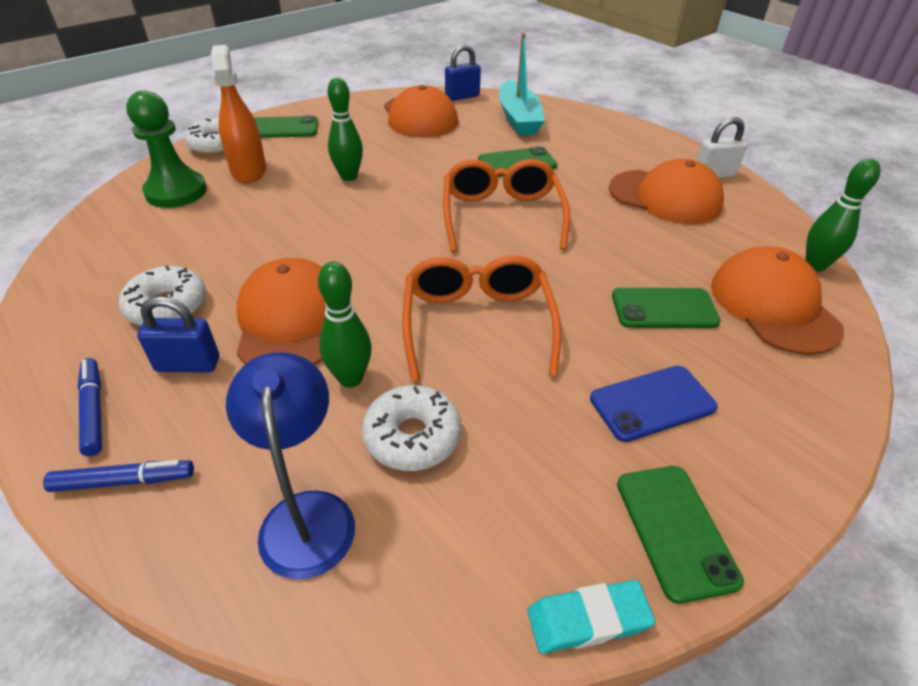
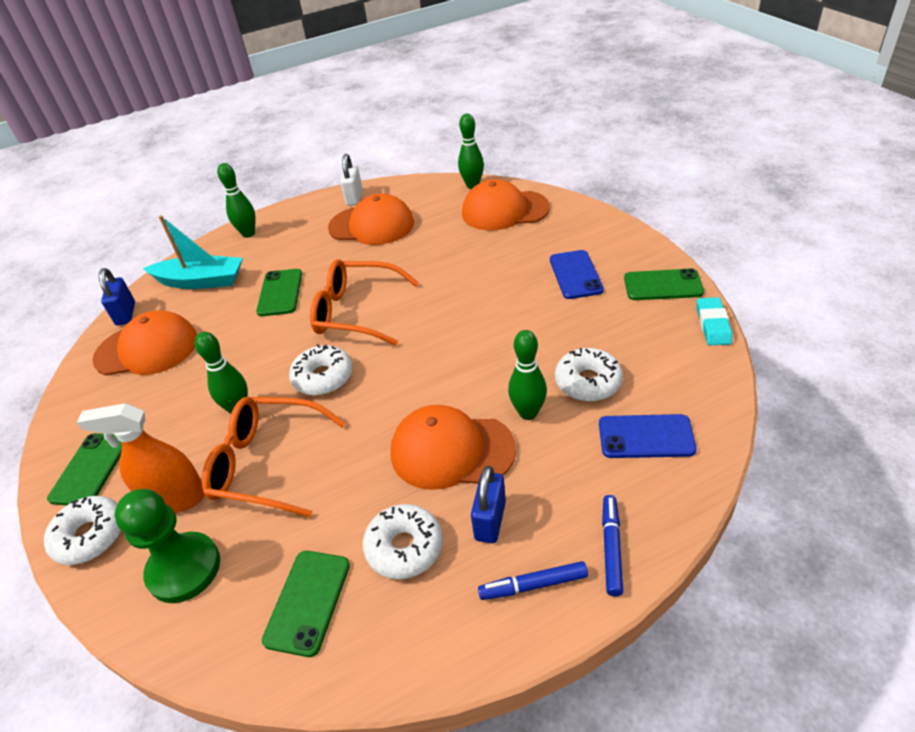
camera: 70 degrees left, 0 degrees up
blue lamp [226,352,355,580] -> blue phone [599,414,697,458]
orange glasses [402,255,562,381] -> orange glasses moved to [202,397,346,517]
orange cap [609,159,724,224] -> orange cap turned 60 degrees clockwise [328,193,414,245]
green phone [612,288,721,328] -> green phone moved to [262,551,350,657]
none -> green bowling pin [217,163,256,238]
none -> white donut [289,344,353,396]

